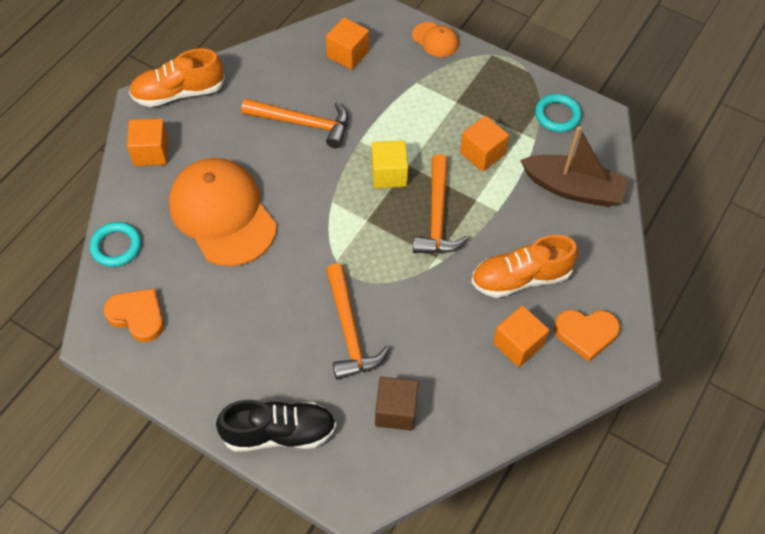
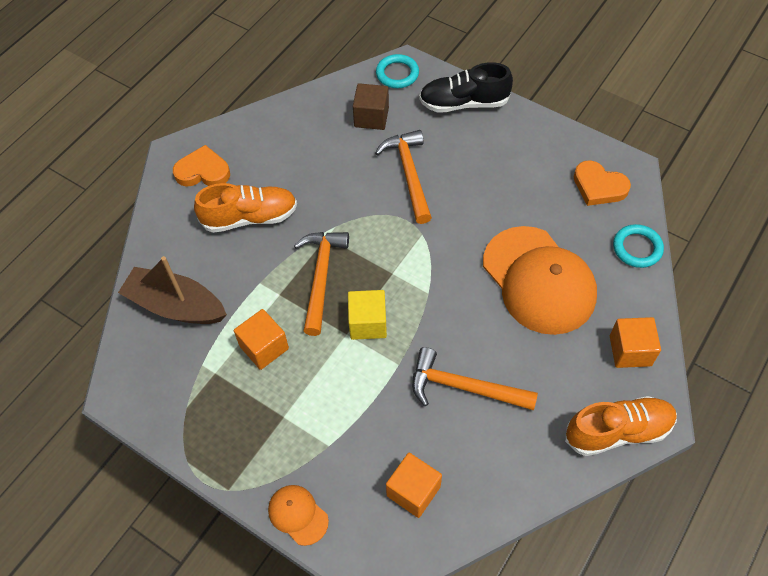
camera: 175 degrees left, 0 degrees up
orange cube [493,305,549,367] -> none
turquoise ring [535,94,582,132] -> turquoise ring moved to [376,54,419,88]

